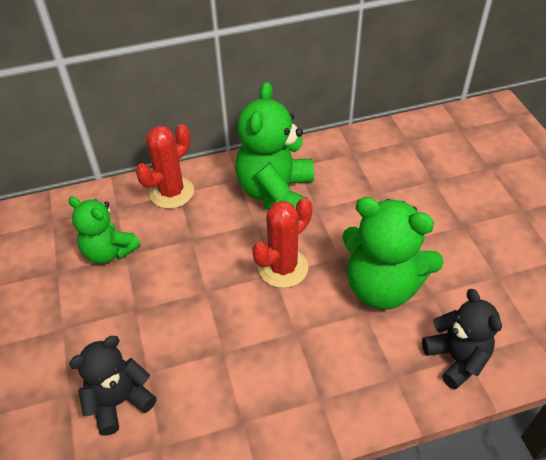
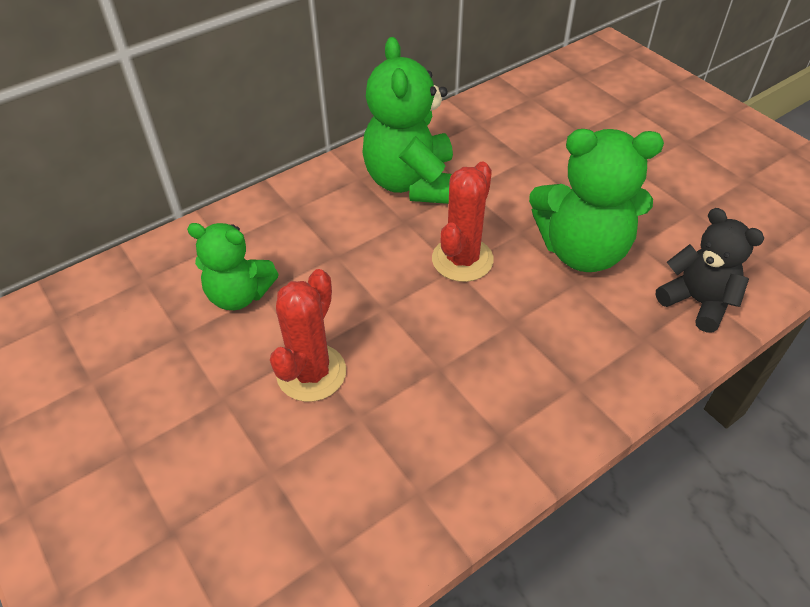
camera: 20 degrees left, 0 degrees up
black teddy bear [69,336,157,436] -> none
red cactus [136,124,194,209] -> red cactus moved to [270,269,346,402]

